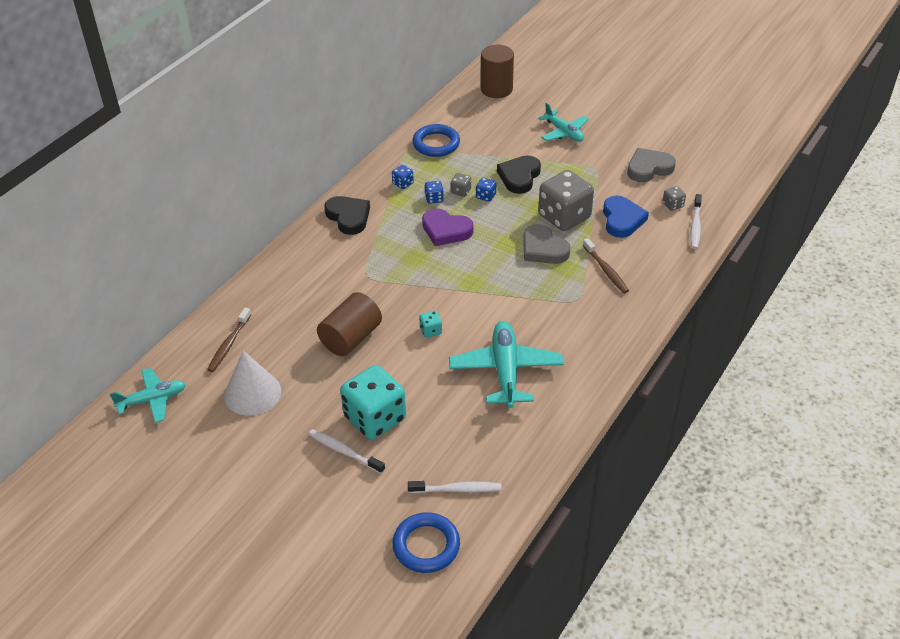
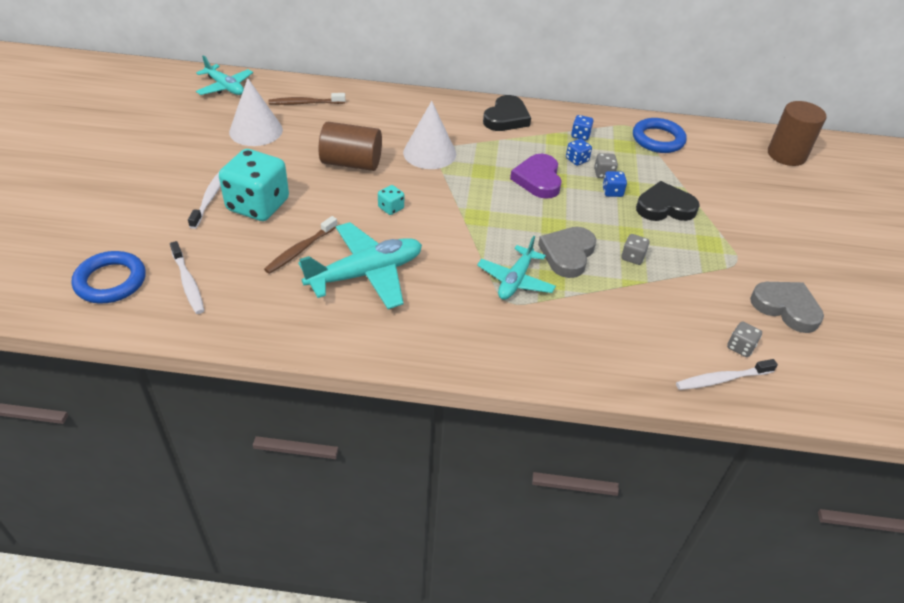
camera: 60 degrees right, 0 degrees up
turquoise plane [538,103,589,142] -> turquoise plane moved to [477,236,556,300]
grey dice [538,170,594,231] -> grey dice [621,234,650,265], size x0.42
brown toothbrush [583,238,629,293] -> brown toothbrush moved to [264,216,337,274]
blue heart [603,196,649,238] -> none
none -> white cone [403,101,456,169]

